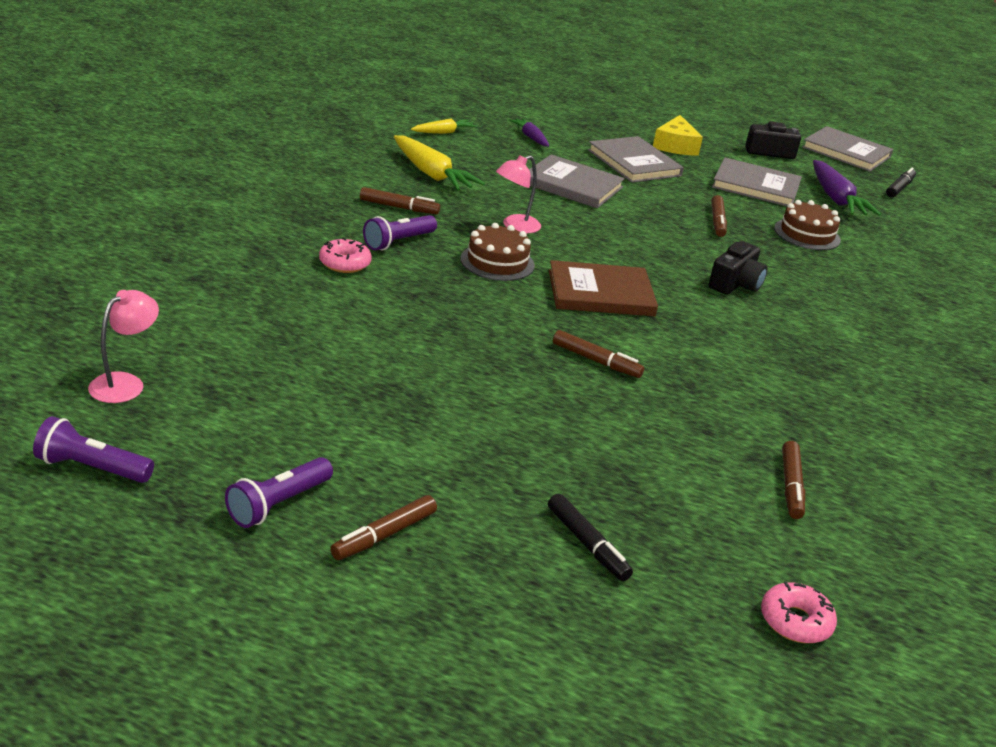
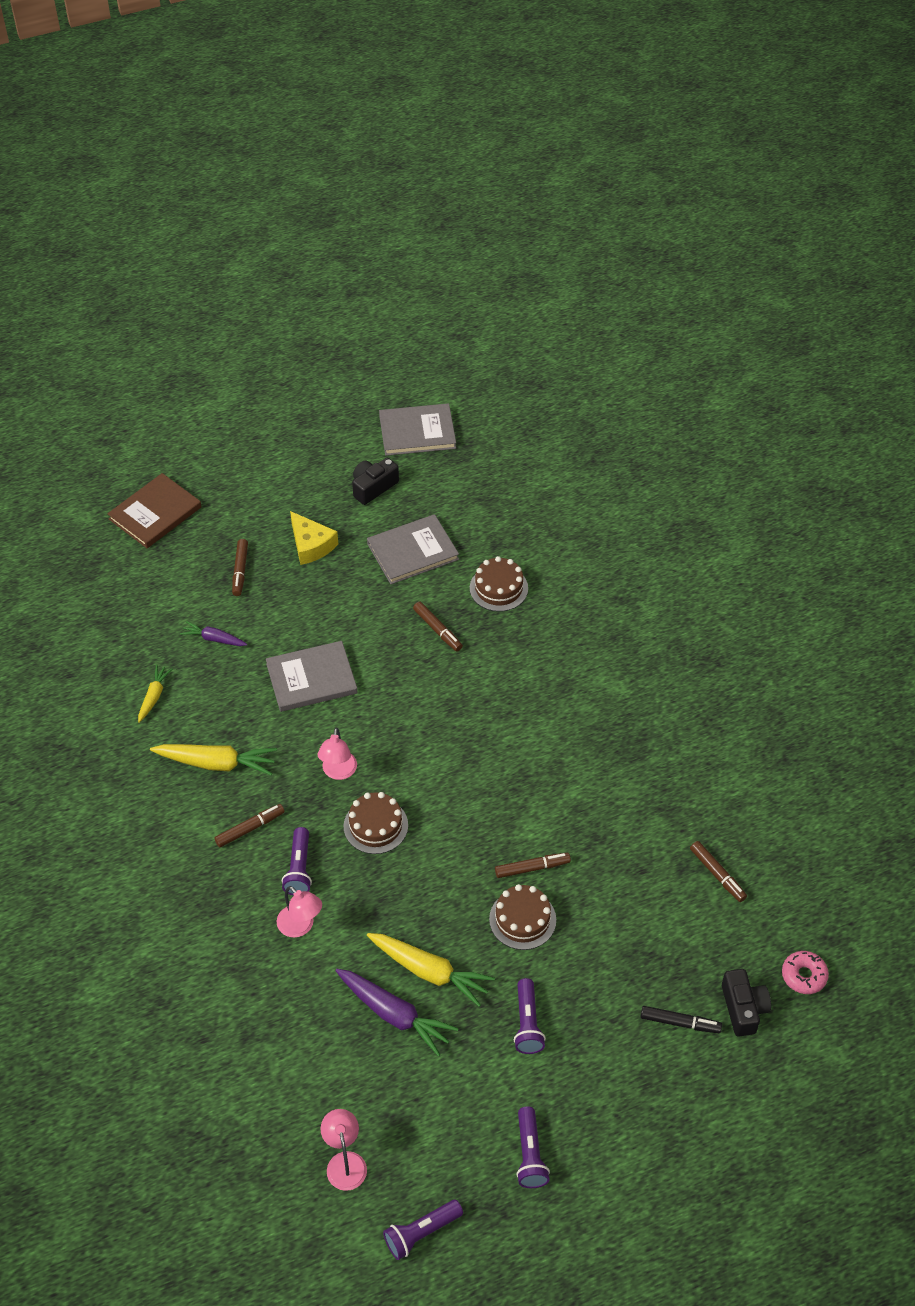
camera: 40 degrees left, 20 degrees up
pink donut [319,238,372,273] -> pink lamp [277,886,322,938]
brown marker [330,495,437,560] -> brown marker moved to [232,539,248,596]
brown book [549,260,658,316] -> brown book moved to [107,473,202,548]
grey book [588,136,684,183] -> none
black camera [709,241,768,295] -> black camera moved to [722,969,771,1037]
purple carrot [813,160,881,216] -> purple carrot moved to [335,969,459,1057]
black marker [886,167,916,197] -> none
none -> yellow carrot [367,933,495,1007]
none -> brown cake [489,884,556,950]
none -> purple flashlight [514,978,546,1054]

